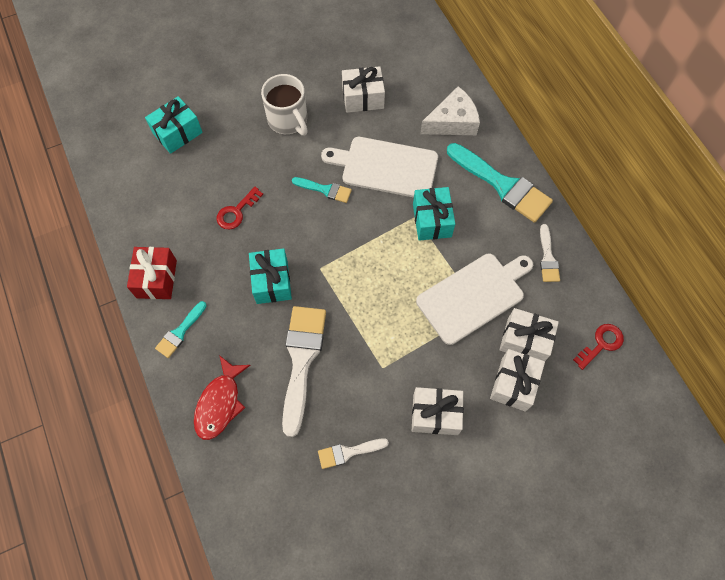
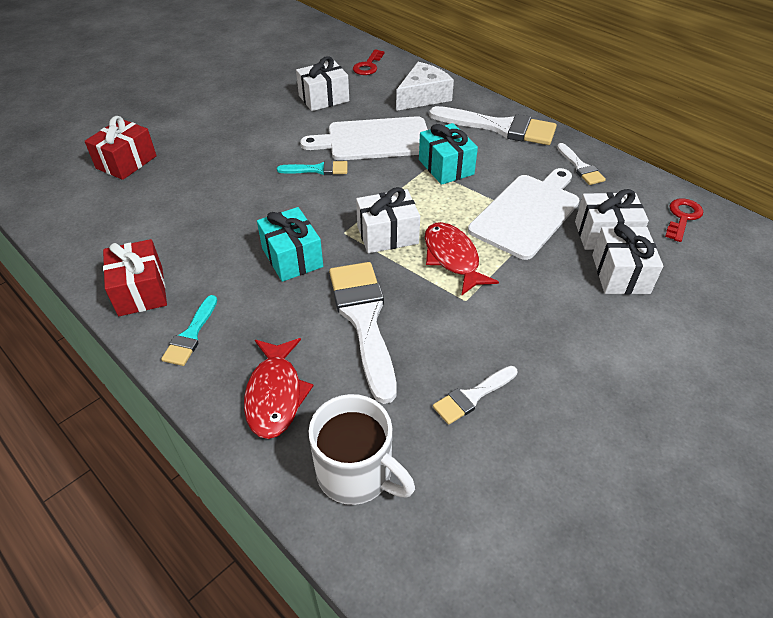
camera: 20 degrees left, 20 degrees down
turquoise gift [145,96,203,154] -> red gift [85,116,157,180]
red key [217,187,263,230] -> red key moved to [353,49,385,75]
white mug [261,74,308,136] -> white mug moved to [309,394,415,505]
white gift [412,387,464,435] -> white gift moved to [356,187,420,253]
turquoise brush [447,143,553,223] -> white brush [429,106,557,145]
none -> red fish [425,222,499,296]

